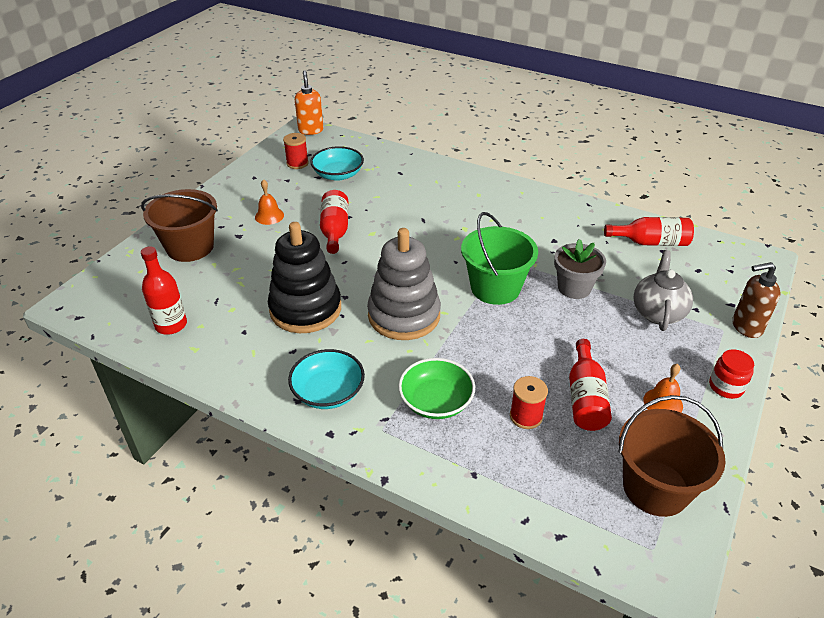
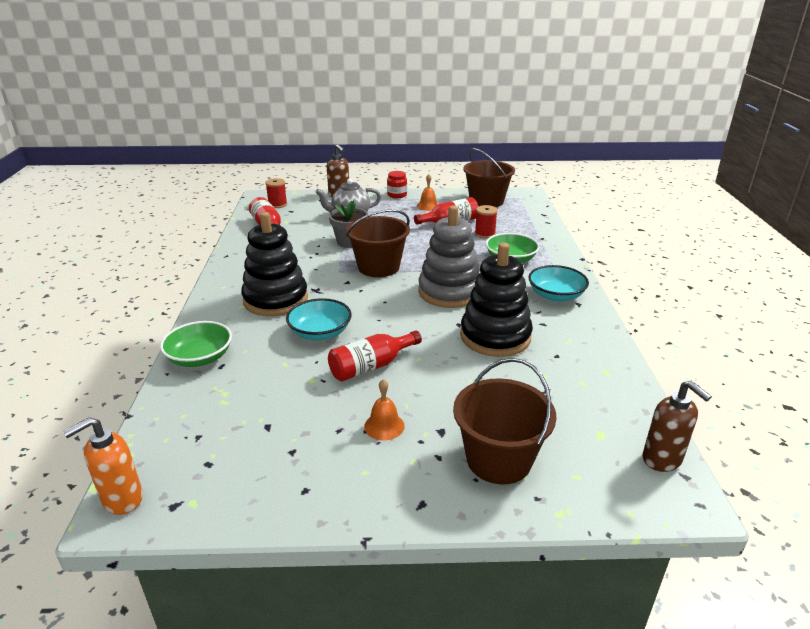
camera: 120 degrees left, 10 degrees down
red bottle [141,246,187,334] -> none
red spool [283,133,309,169] -> red spool moved to [265,178,287,208]
turquoise bowl [310,146,364,181] -> turquoise bowl moved to [286,298,352,340]
green bucket [461,212,538,305] -> brown bucket [346,209,410,277]
none -> green bowl [160,321,232,367]
none -> black stacking toy [241,212,308,316]
none -> brown soap dispenser [643,381,712,472]

